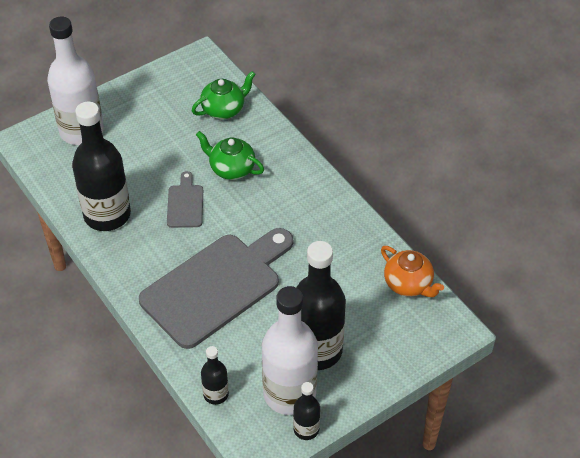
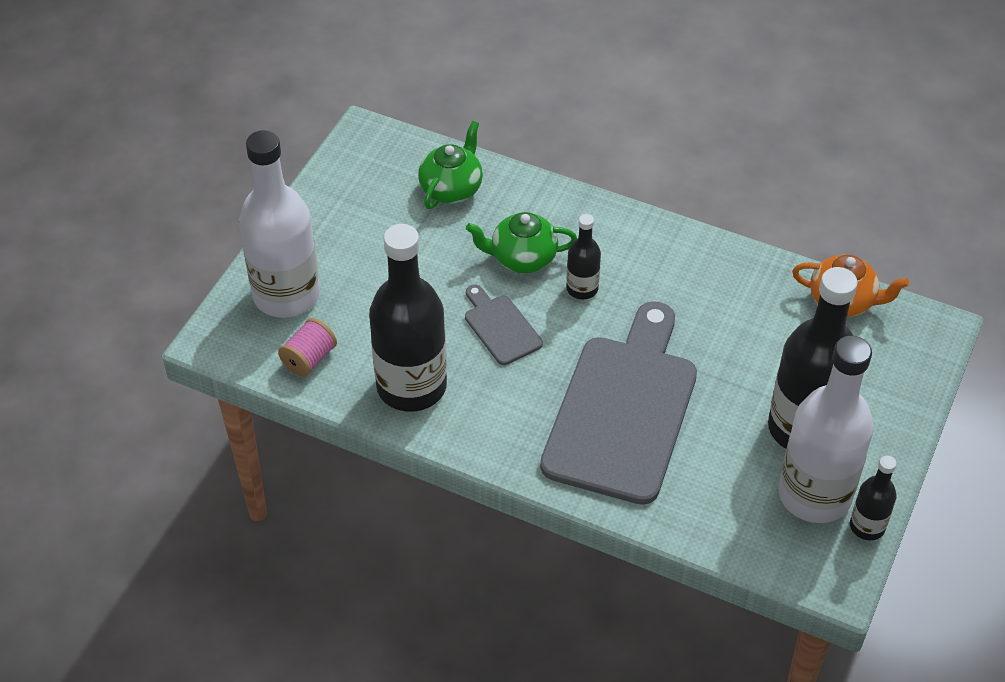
camera: 30 degrees left, 0 degrees up
black bottle [201,346,229,405] -> black bottle moved to [566,214,601,299]
none -> pink spool [278,318,337,377]

